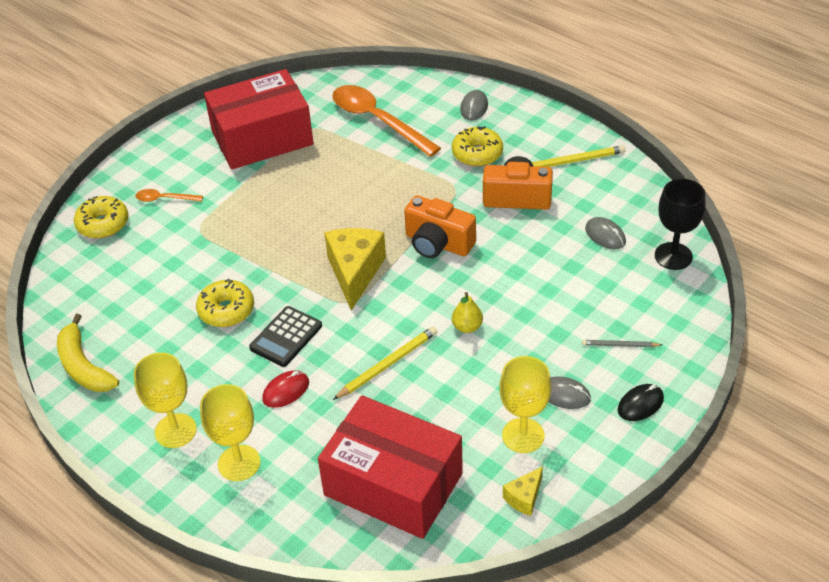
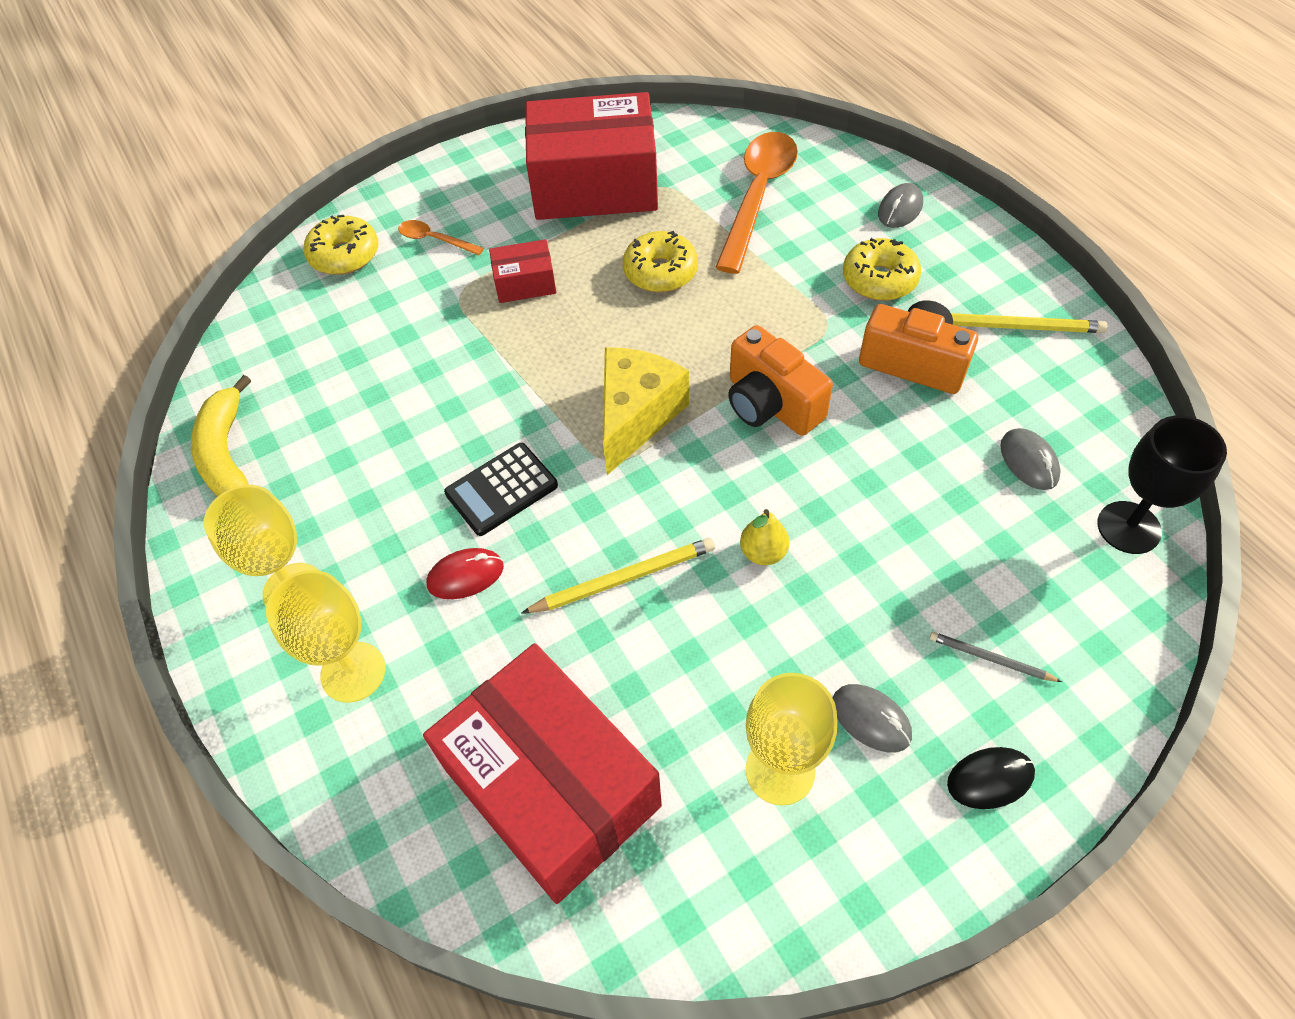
camera: 20 degrees right, 10 degrees up
yellow donut [196,279,254,327] -> yellow donut moved to [623,231,698,292]
orange spoon [332,85,441,157] -> orange spoon turned 45 degrees clockwise [715,132,798,274]
yellow cheese [503,466,543,516] -> none
none -> red box [489,239,556,303]

